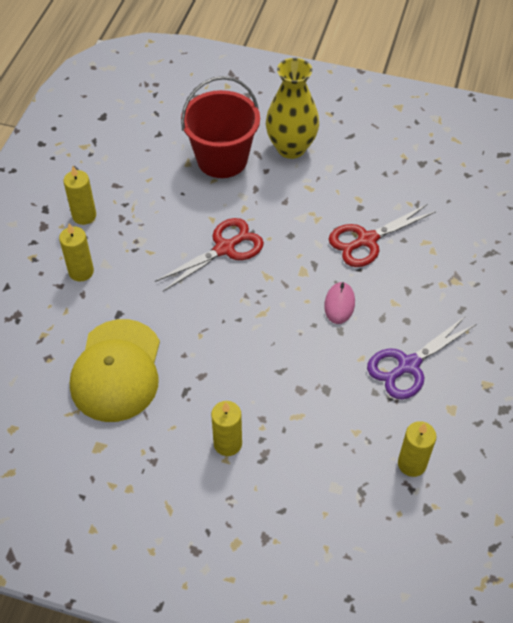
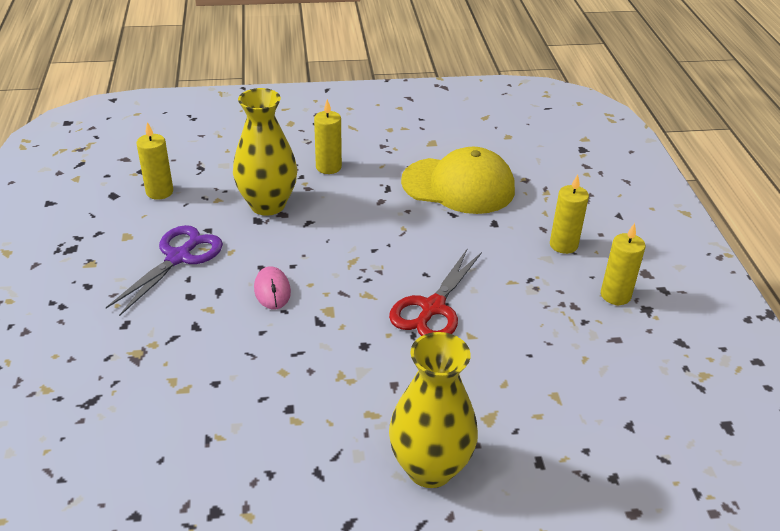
camera: 155 degrees right, 15 degrees down
yellow cap [70,319,160,422] -> yellow cap turned 120 degrees clockwise [401,147,515,214]
red bucket [181,76,260,178] -> none
red scissors [329,204,435,267] -> none
none -> yellow vase [233,88,297,216]

